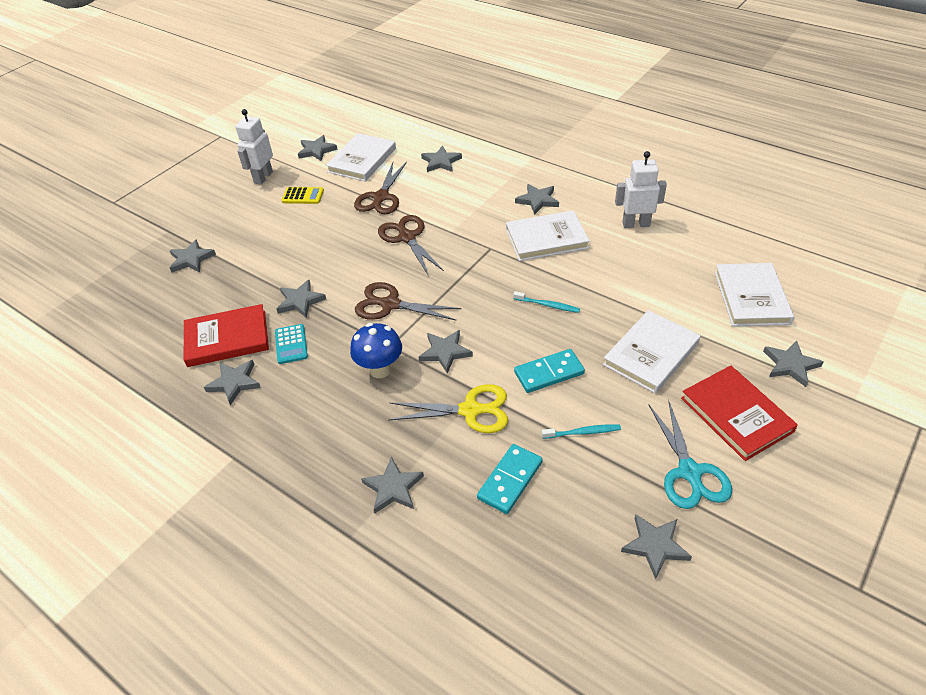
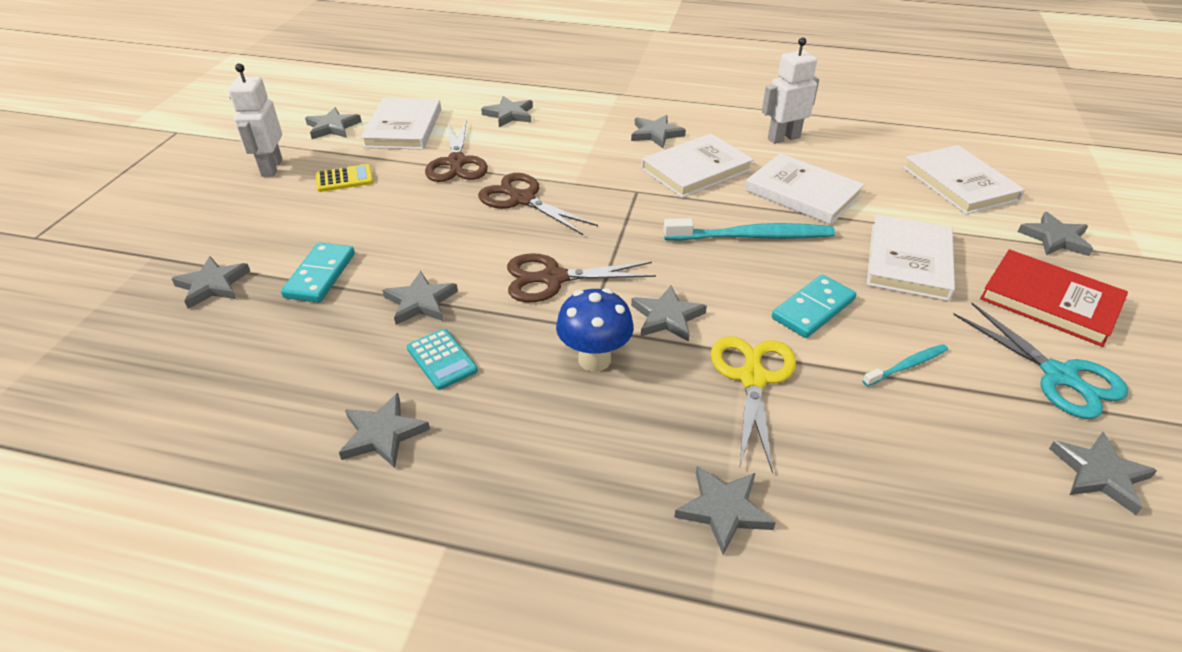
camera: 25 degrees left, 5 degrees down
red book [184,304,269,367] -> none
yellow scissors [388,384,508,433] -> yellow scissors turned 60 degrees counterclockwise [711,336,796,474]
turquoise domino [477,444,543,514] -> turquoise domino moved to [281,242,355,303]
turquoise toothbrush [513,291,580,313] -> turquoise toothbrush [663,218,835,241], size x1.92
none -> white book [745,153,865,225]

